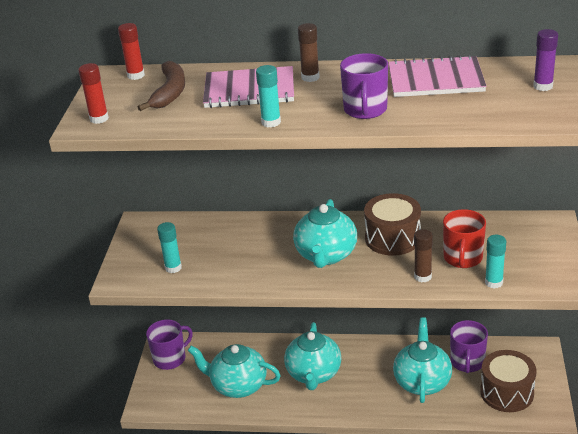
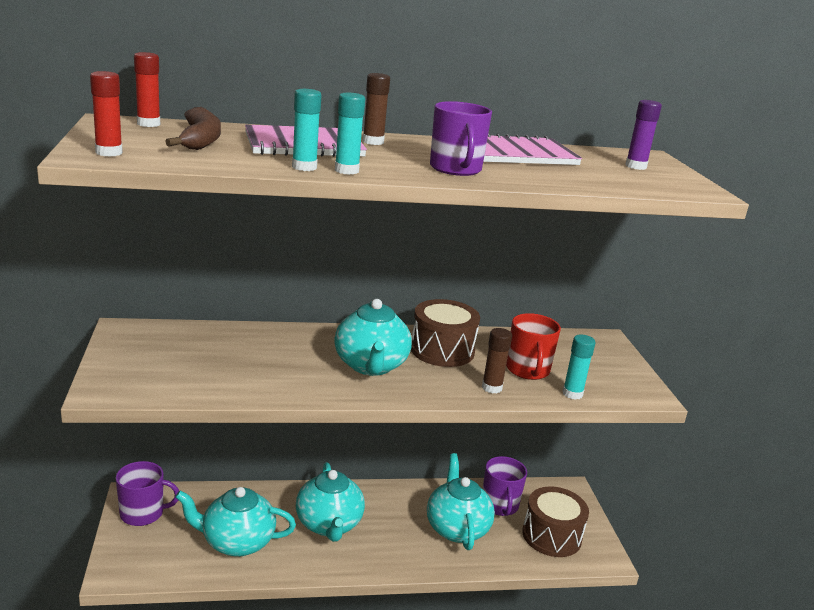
camera: 20 degrees left, 10 degrees down
purple mug [146,319,193,370] -> purple mug turned 45 degrees clockwise [116,461,179,526]
turquoise glue stick [157,222,182,273] -> turquoise glue stick moved to [292,89,321,171]

